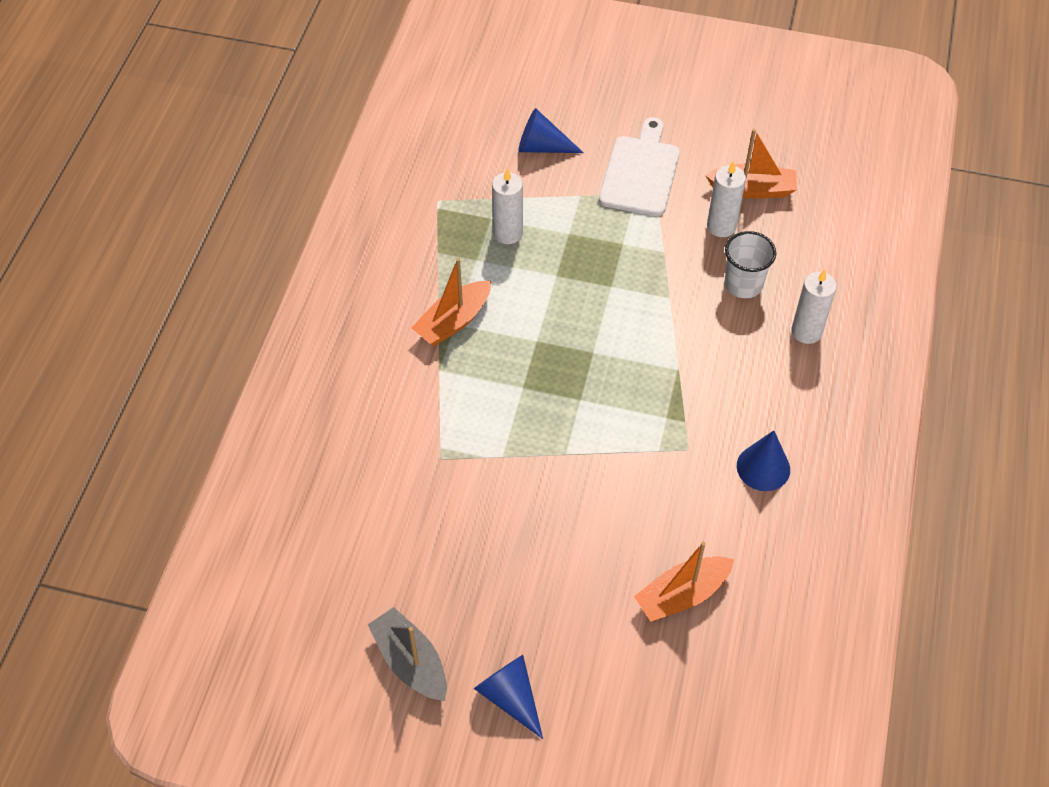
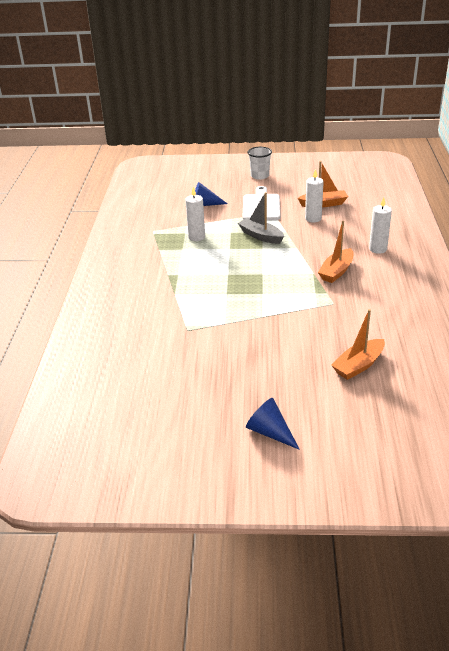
camera: 10 degrees left, 20 degrees down
grey boat [368,607,447,701] -> grey boat moved to [238,192,284,244]
orange boat [412,258,491,346] -> orange boat moved to [318,221,354,283]
white cup [725,231,776,298] -> white cup moved to [248,147,272,180]
blue cone [737,431,790,491] -> none

